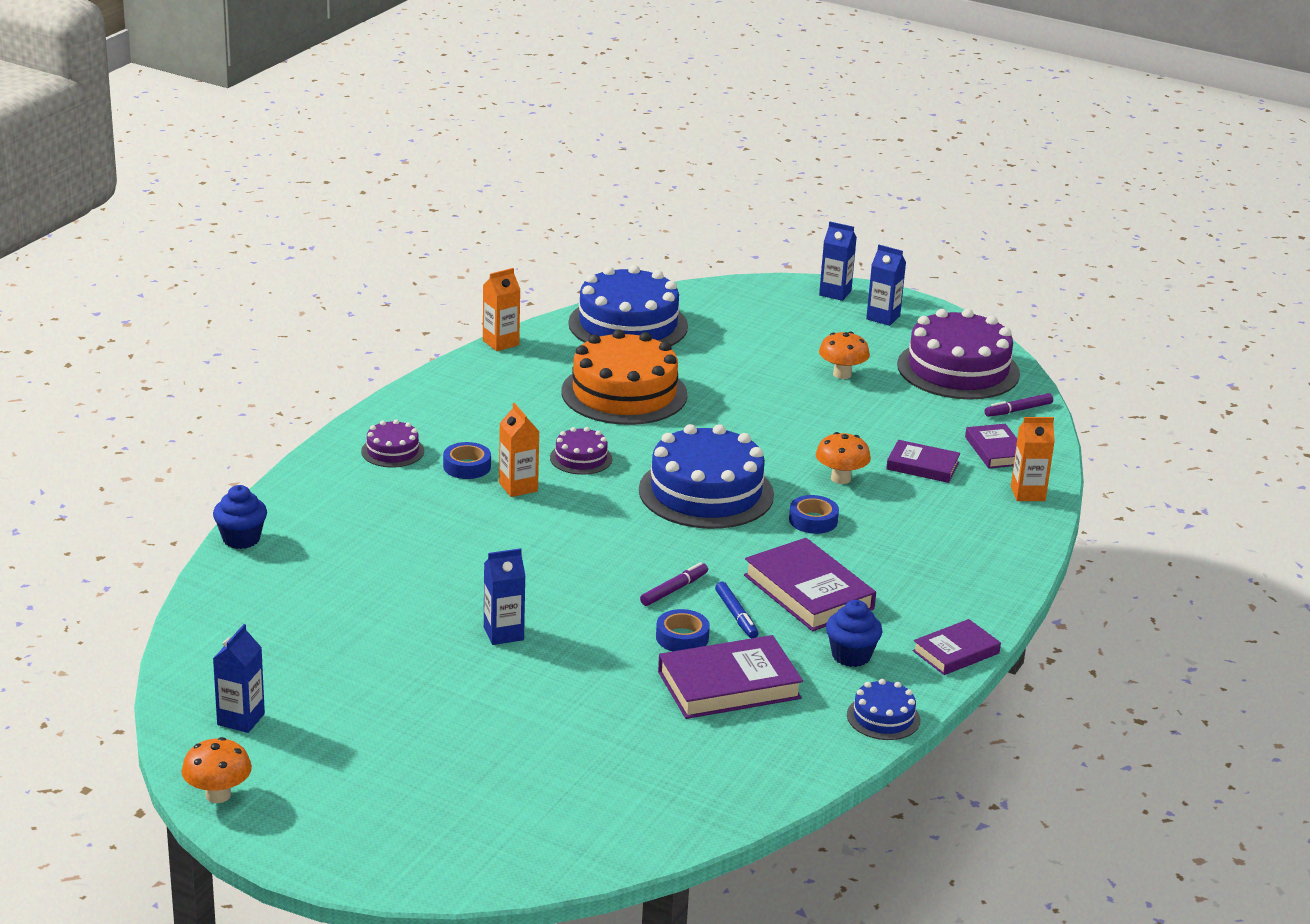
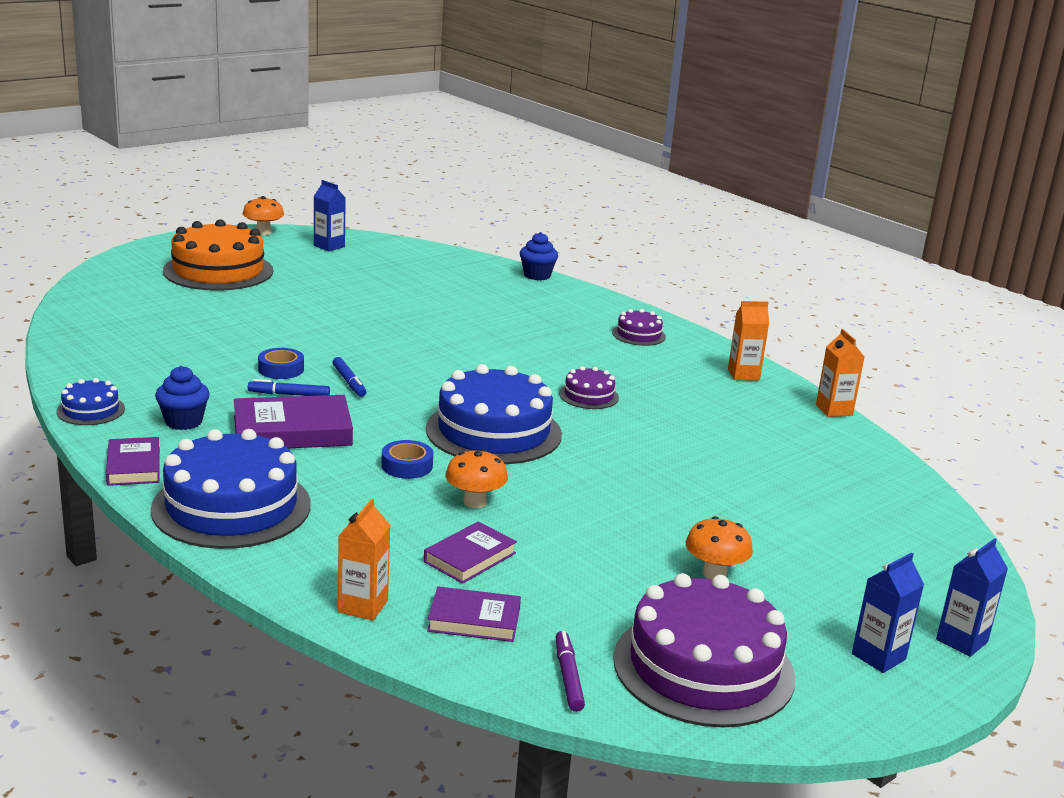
camera: 110 degrees right, 5 degrees down
blue tape [443,442,491,479] -> none
blue carton [484,548,526,645] -> none
orange carton [499,403,539,497] -> orange carton moved to [728,301,769,381]
orange cake [561,329,688,425] -> orange cake moved to [163,219,273,291]
blue cake [568,265,688,346] -> blue cake moved to [151,429,311,549]
purple marker [640,562,708,606] -> blue marker [332,357,367,397]
purple book [658,635,803,719] -> none

